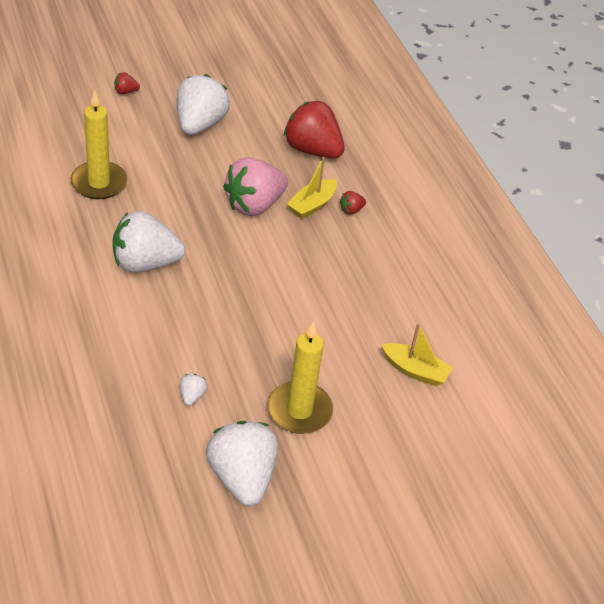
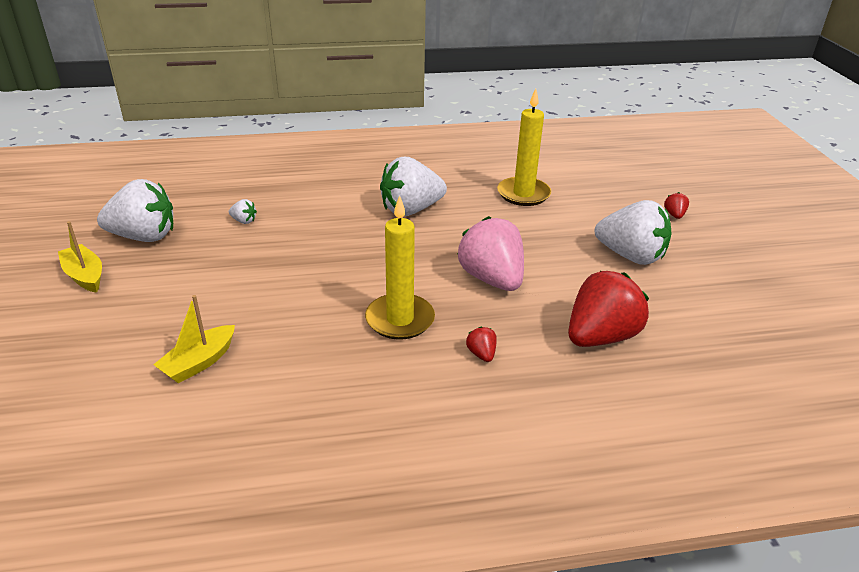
camera: 105 degrees right, 10 degrees down
white strawberry [113,211,185,273] -> white strawberry turned 120 degrees counterclockwise [380,157,447,216]
yellow candle [268,321,333,434] -> yellow candle moved to [365,195,435,340]
yellow boat [287,157,337,219] -> yellow boat moved to [58,221,102,293]

